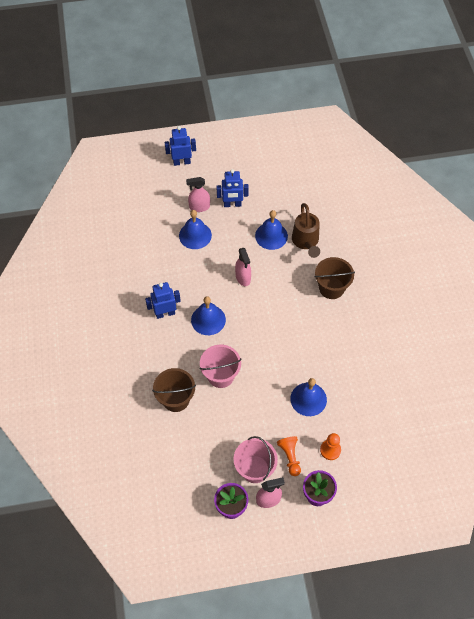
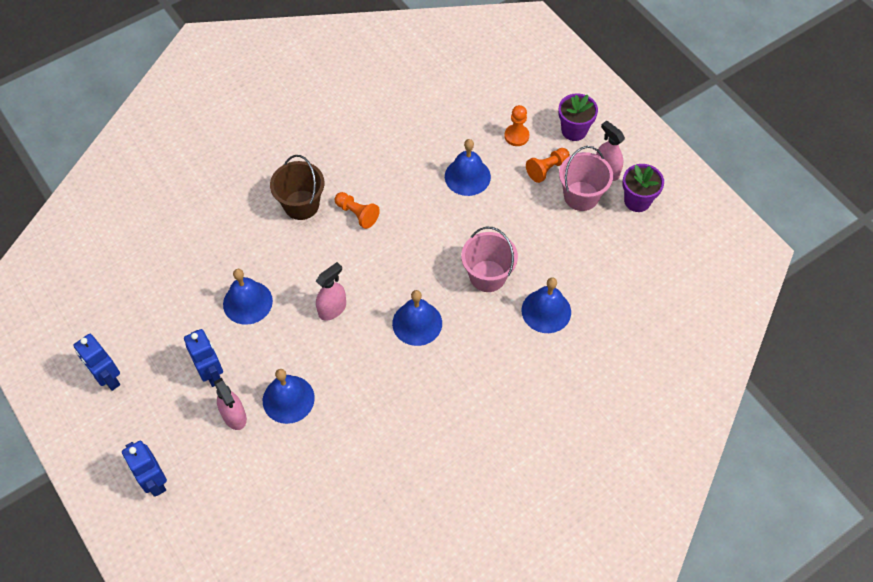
camera: 115 degrees left, 0 degrees up
blue robot [145,282,181,319] -> blue robot moved to [73,334,120,391]
brown bucket [152,368,196,412] -> blue bell [522,277,571,333]
brown watering can [292,203,320,258] -> none
none -> orange pawn [334,192,380,229]

